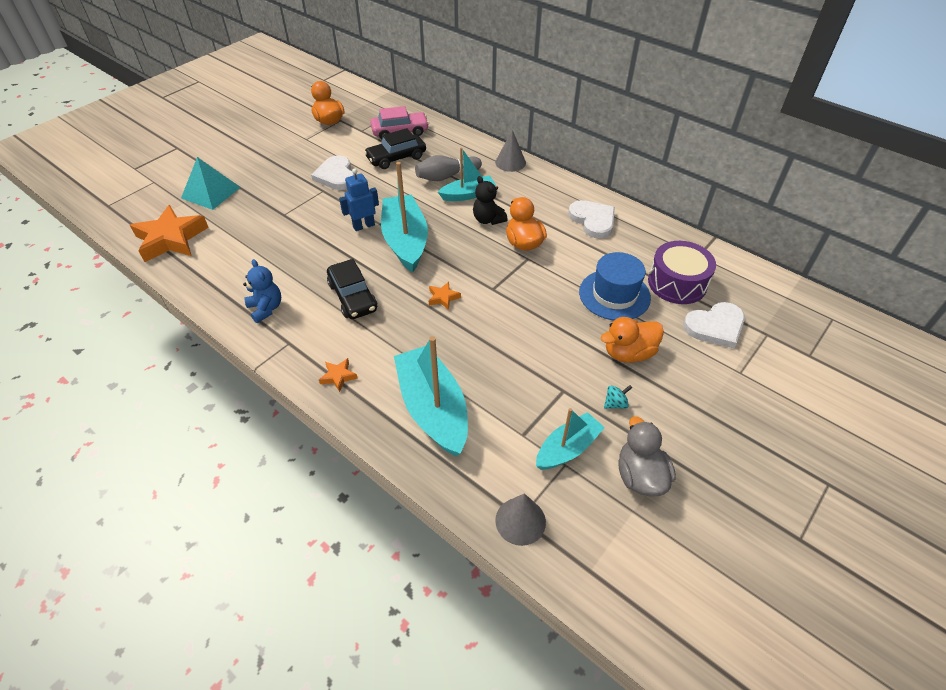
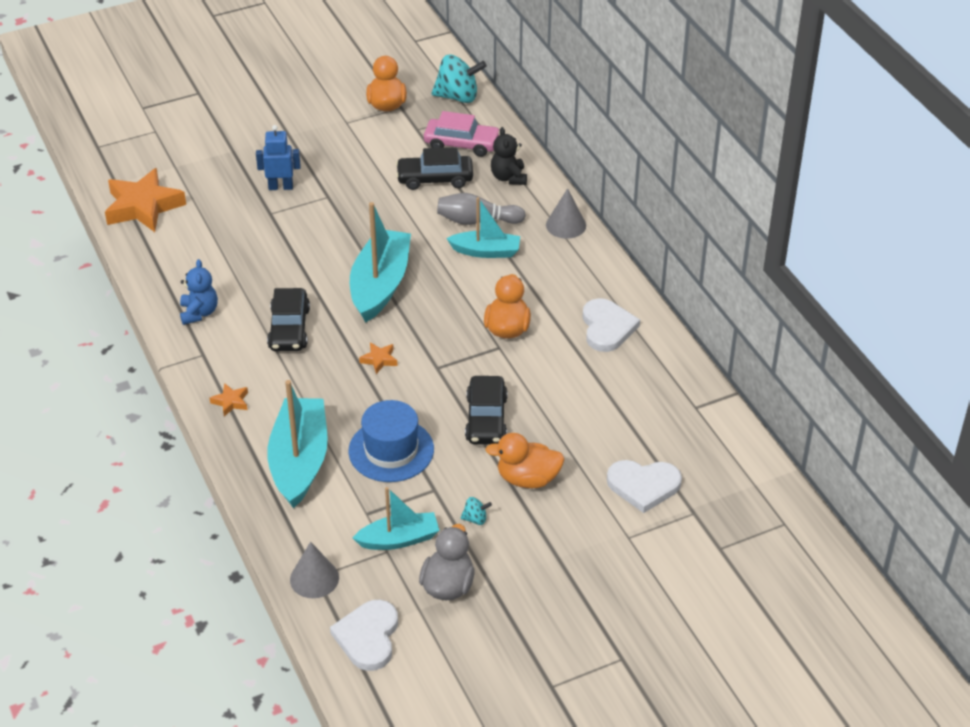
camera: 25 degrees right, 5 degrees down
turquoise pyramid [181,157,241,210] -> none
white heart [311,155,354,190] -> white heart moved to [330,600,398,671]
blue robot [339,168,379,231] -> blue robot moved to [256,125,301,190]
black teddy bear [473,176,507,225] -> black teddy bear moved to [491,127,527,185]
blue hat [579,252,651,320] -> blue hat moved to [348,400,434,482]
purple drum [648,241,716,304] -> none
none -> turquoise spinning top [431,55,487,103]
none -> black car [465,376,507,445]

